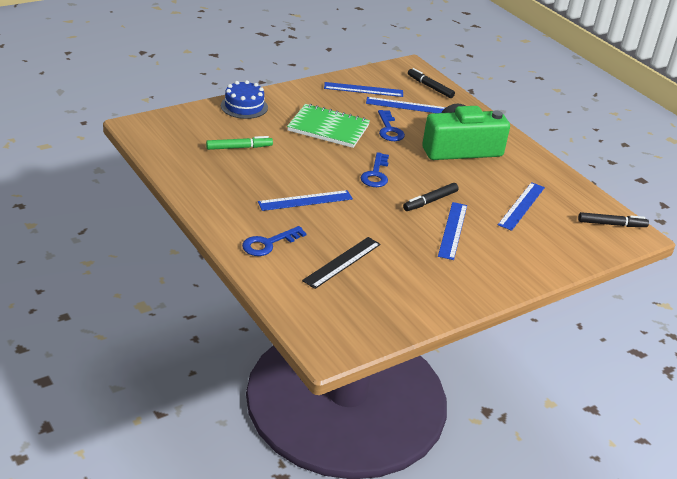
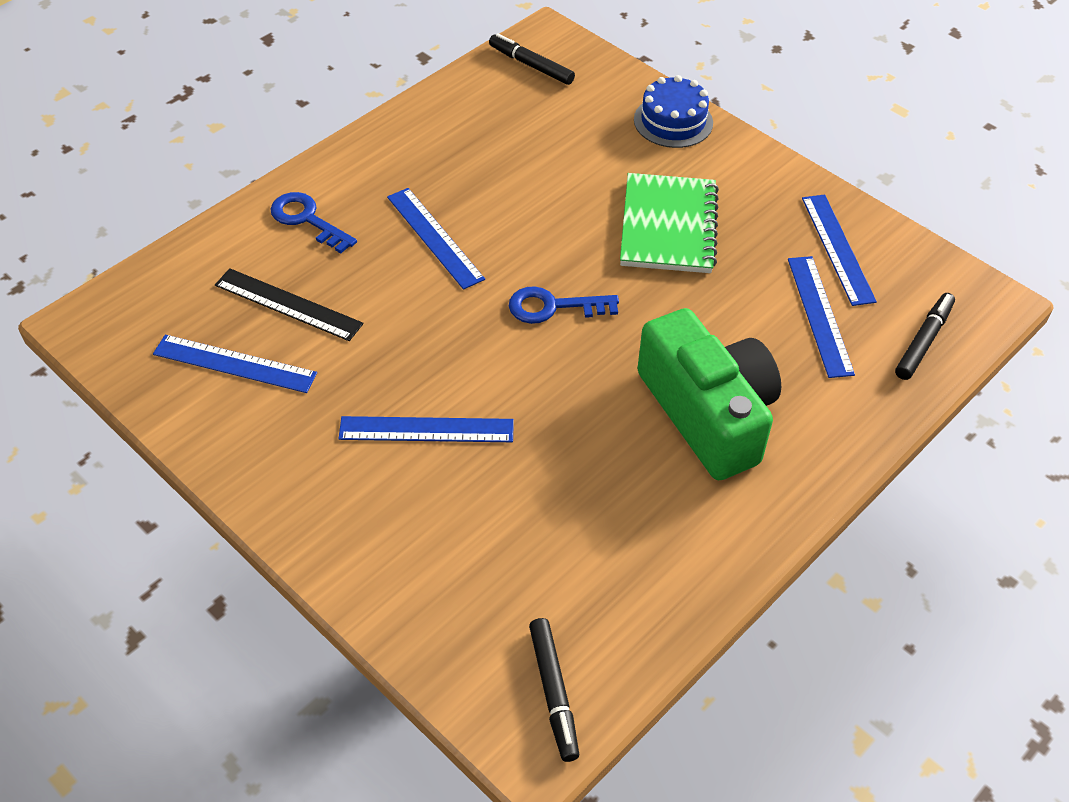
camera: 80 degrees right, 15 degrees up
green marker [206,136,273,150] -> none
blue key [378,110,405,141] -> none
black marker [403,183,459,211] -> black marker moved to [489,33,575,85]
blue ruler [498,182,545,231] -> blue ruler moved to [153,335,317,393]

